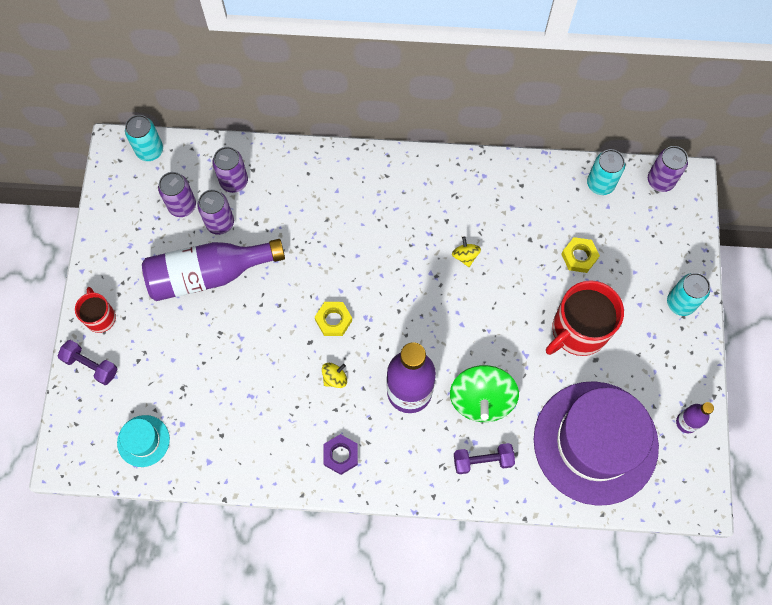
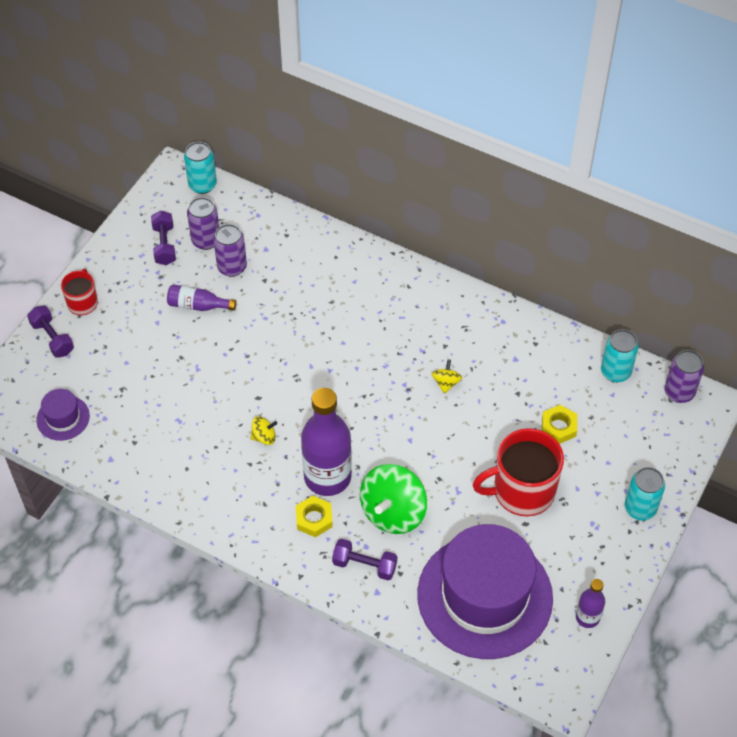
camera: 25 degrees right, 15 degrees down
turquoise hat [117,415,170,467] -> purple hat [36,389,90,441]
purple bottle [142,239,285,301] -> purple bottle [167,284,236,311], size x0.49
purple can [212,147,248,193] -> none
yellow nut [315,302,352,336] -> yellow nut moved to [296,496,333,537]
purple nut [323,434,358,475] -> none
none -> purple dumbbell [151,211,176,265]

